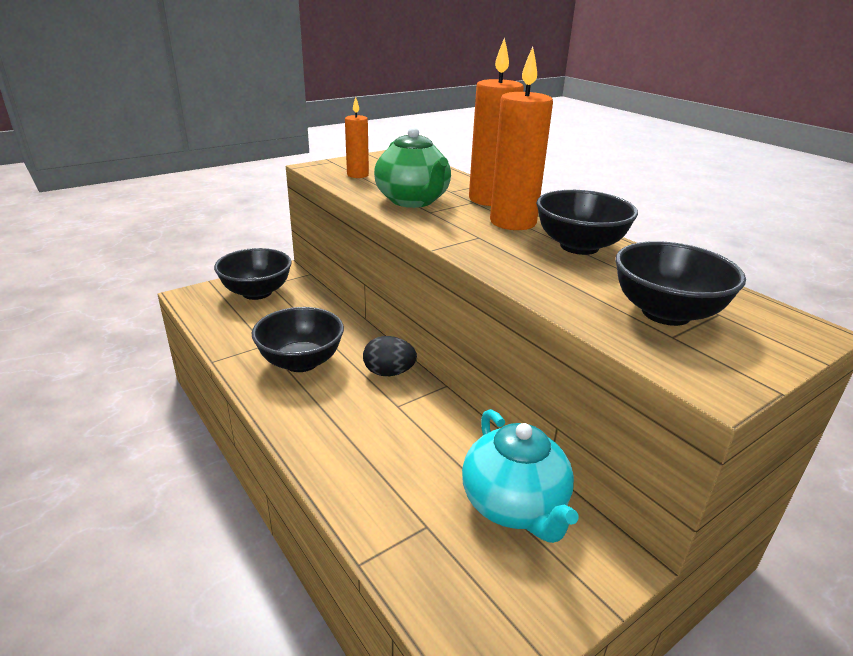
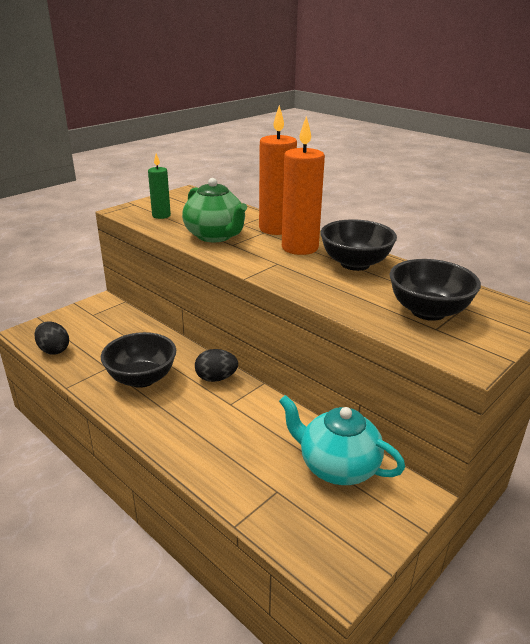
camera: 10 degrees left, 0 degrees up
black bowl [214,248,292,300] -> none
orange candle [345,97,369,178] -> green candle [148,153,171,219]
turquoise teapot [462,409,579,543] -> turquoise teapot turned 150 degrees clockwise [279,395,405,485]
none -> black egg [34,322,69,355]

